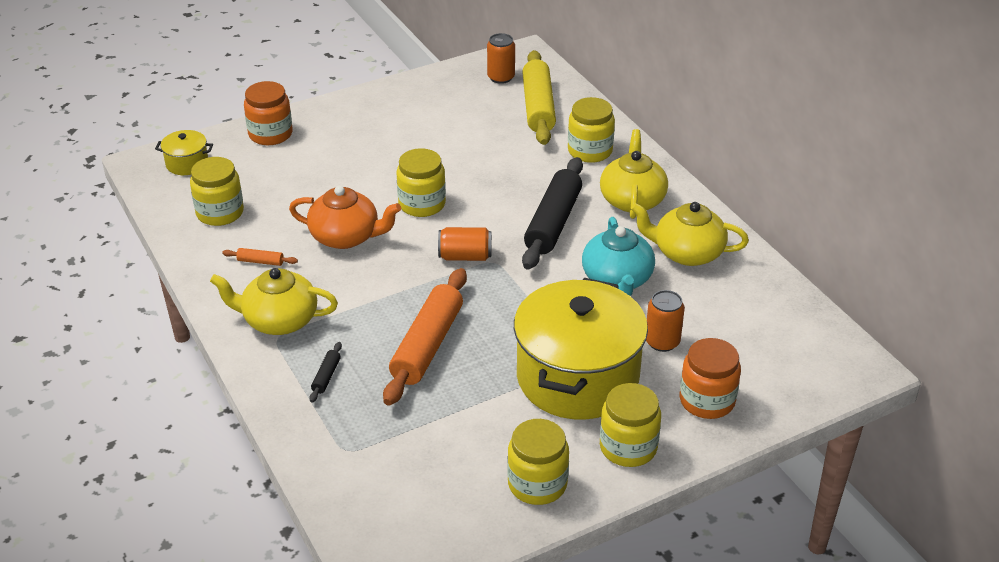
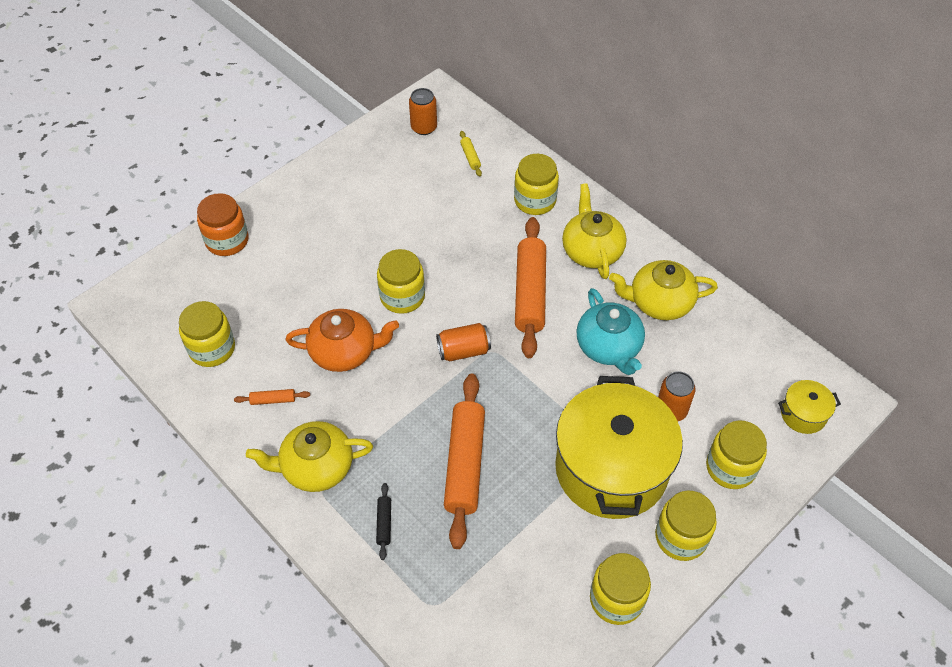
camera: 15 degrees left, 15 degrees up
yellow pot [155,130,213,175] -> yellow pot moved to [778,380,841,434]
yellow rolling pin [522,50,556,145] -> yellow rolling pin [460,131,482,177], size x0.41
black rolling pin [522,157,583,270] -> orange rolling pin [515,217,546,358]
orange jar [680,338,741,419] -> yellow jar [706,420,767,489]

